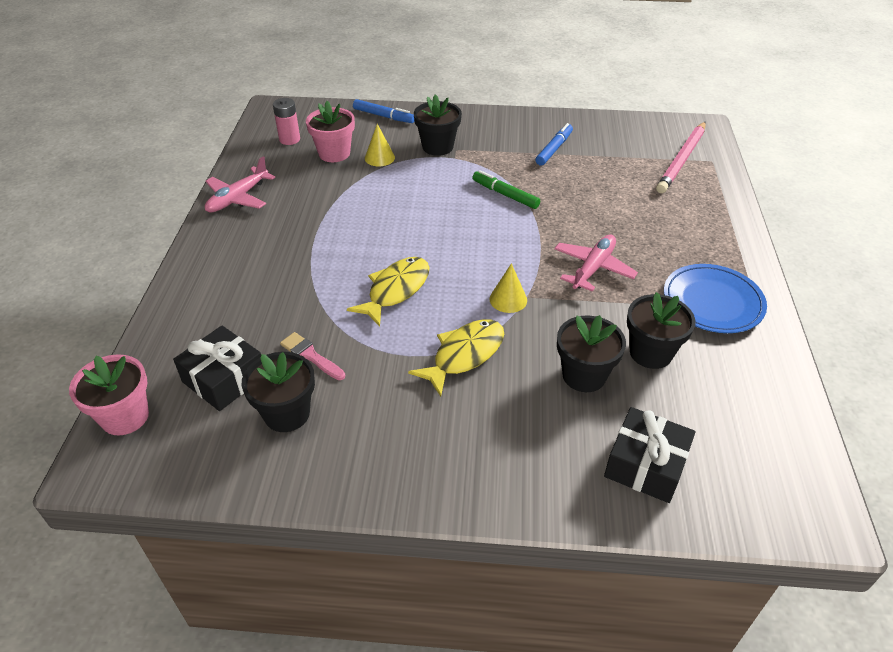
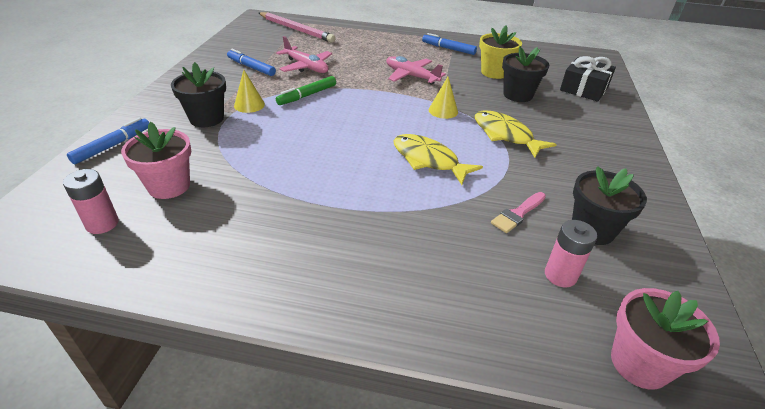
camera: 85 degrees left, 5 degrees down
black gift [173,326,261,411] -> pink battery [545,220,597,287]
pink plane [205,156,275,212] -> pink plane moved to [276,36,332,73]
yellow cone [365,124,395,167] -> yellow cone moved to [234,70,265,113]
black flower pot [627,292,696,369] -> yellow flower pot [479,26,522,79]
blue plate [664,264,767,333] -> blue marker [422,33,477,55]

